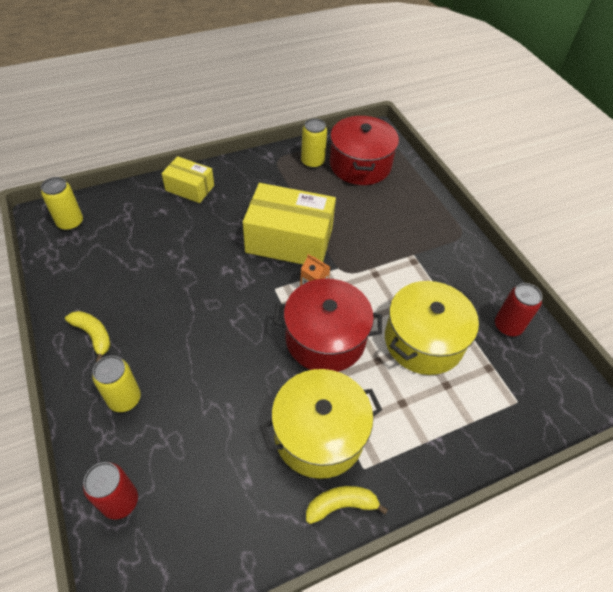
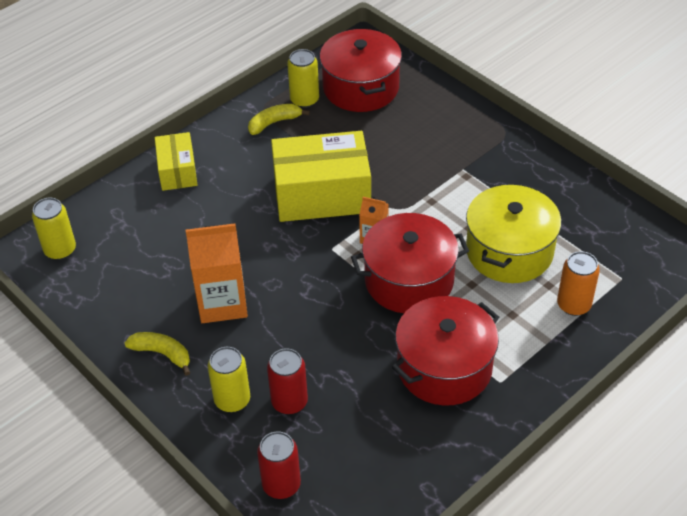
camera: 15 degrees left, 5 degrees down
yellow box [161,156,214,203] -> yellow box turned 75 degrees clockwise [155,132,197,191]
yellow pot [260,369,382,479] -> red pot [392,296,499,405]
yellow banana [306,486,388,524] -> yellow banana moved to [248,104,310,135]
red can [495,283,542,336] -> red can moved to [267,348,308,414]
none -> orange carton [186,223,248,323]
none -> orange can [557,251,600,316]

